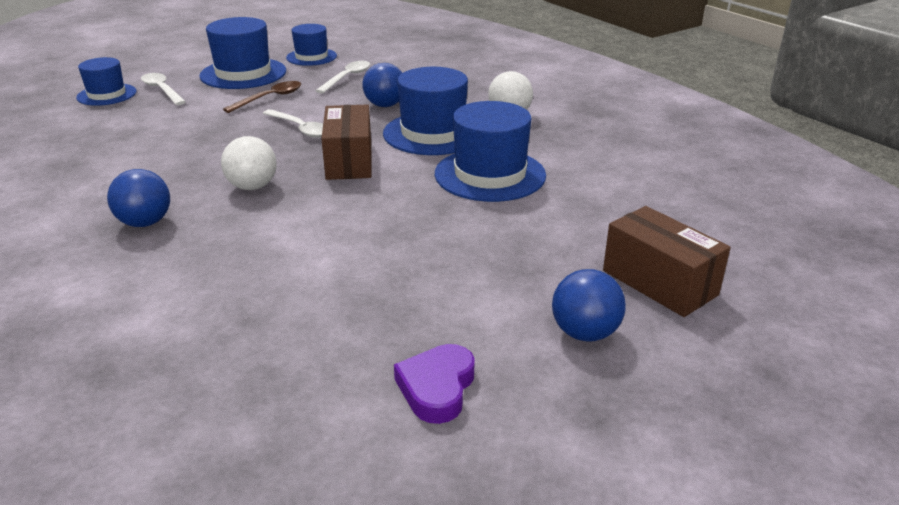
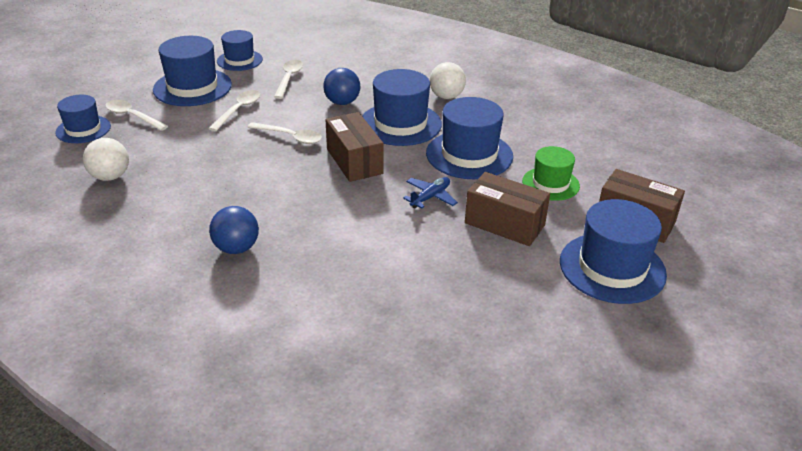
camera: 20 degrees left, 5 degrees up
white ball [221,136,277,190] -> white ball moved to [83,138,129,181]
brown spoon [223,81,301,113] -> white spoon [208,90,260,131]
purple heart [394,344,475,424] -> none
blue ball [552,269,626,342] -> blue hat [560,199,667,304]
none -> blue plane [403,177,458,209]
none -> brown box [465,172,550,246]
none -> green hat [522,146,580,201]

